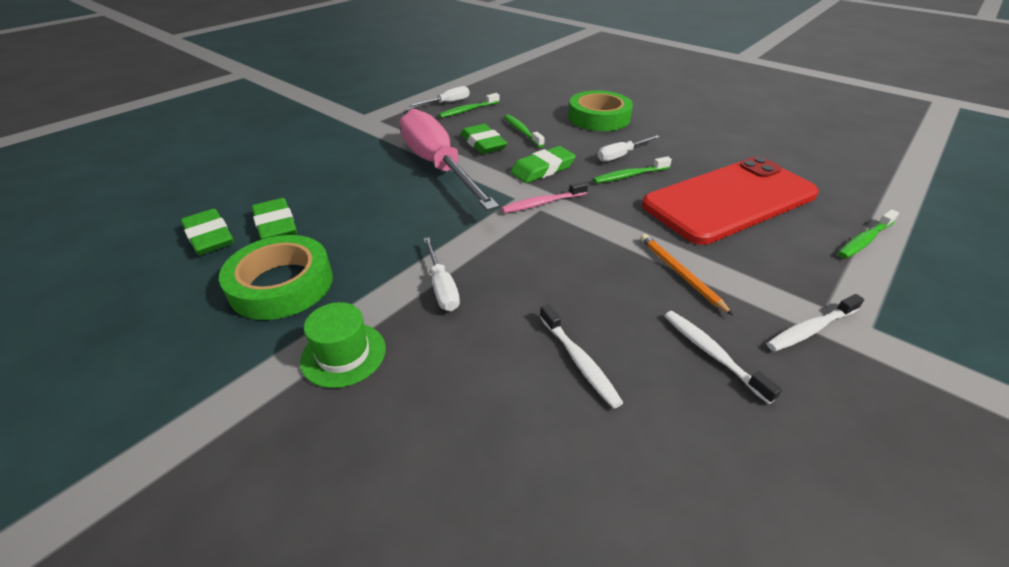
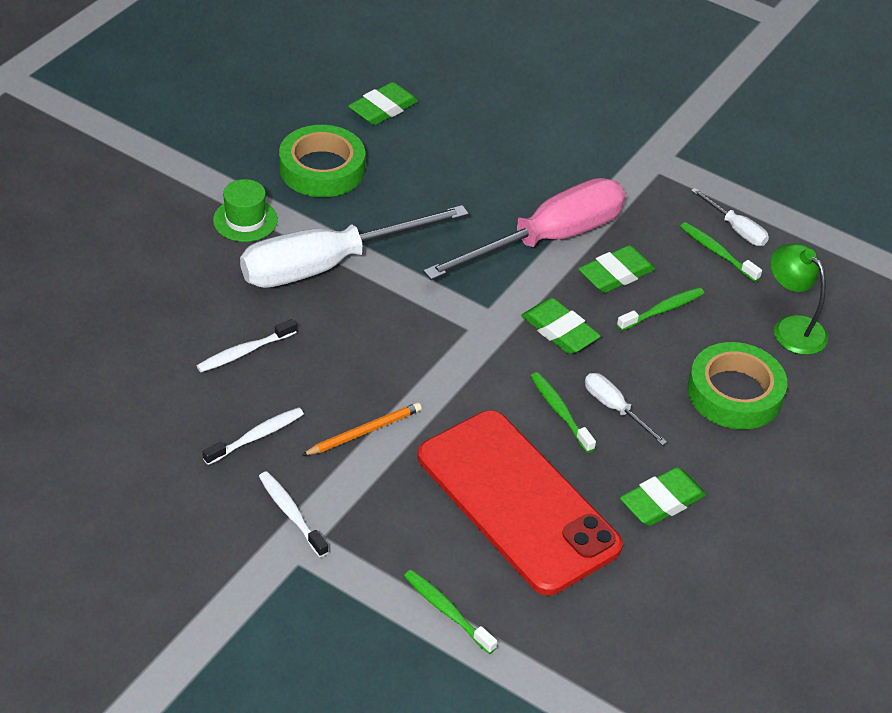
camera: 80 degrees right, 5 degrees up
green eraser [252,198,297,240] -> green eraser moved to [620,467,707,526]
white screwdriver [423,237,460,311] -> white screwdriver [240,205,468,288], size x2.34
pink toothbrush [501,181,588,213] -> none
none -> green lamp [770,243,828,355]

